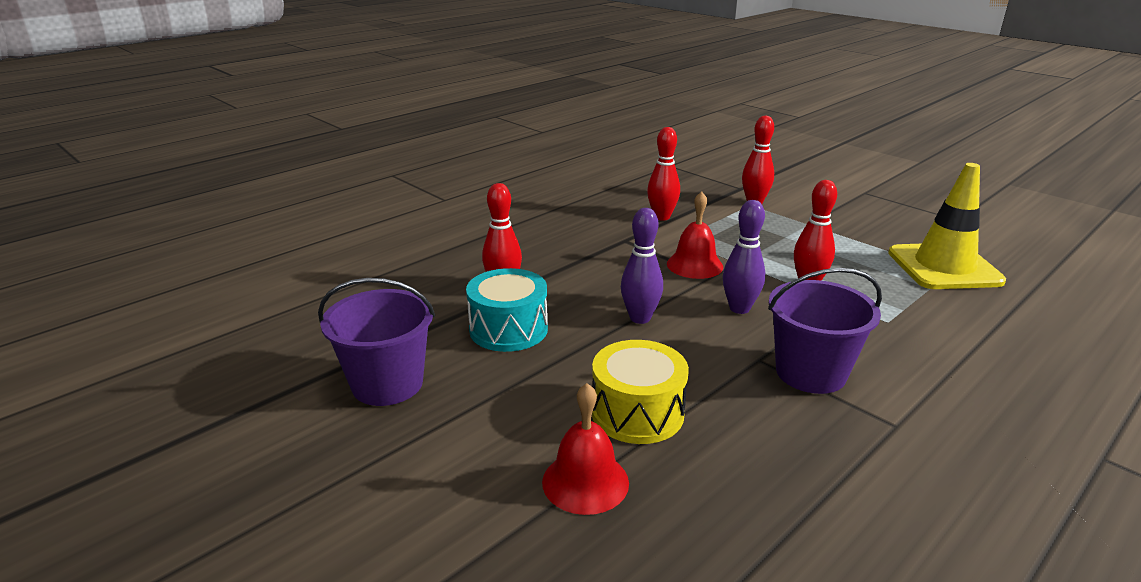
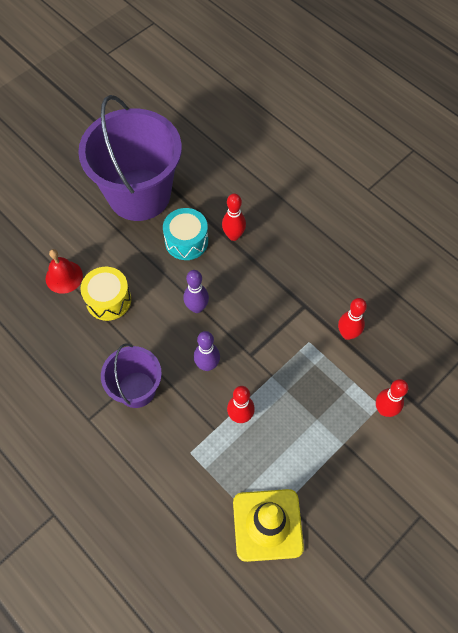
camera: 90 degrees right, 35 degrees up
purple bucket [318,278,435,406] -> purple bucket [78,95,182,221], size x1.87
red bell [667,191,723,279] -> none

